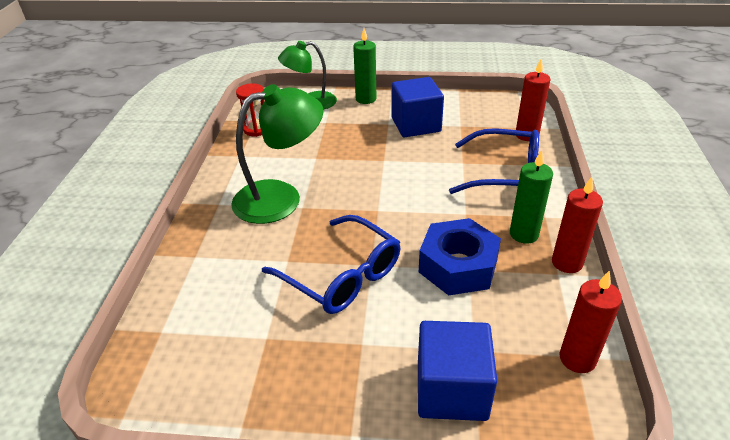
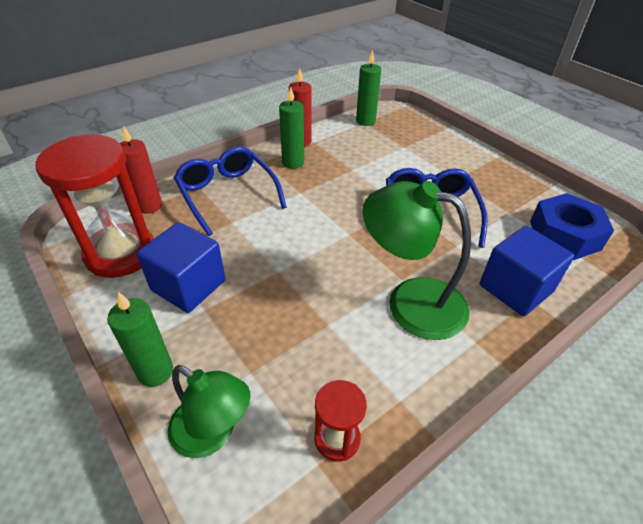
camera: 135 degrees left, 5 degrees up
blue cube [418,321,497,421] -> blue cube moved to [480,226,575,316]
blue nut [419,218,501,296] -> blue nut moved to [530,193,614,260]
red candle [560,271,622,373] -> green candle [356,50,381,126]
none -> red hourglass [35,135,154,278]

